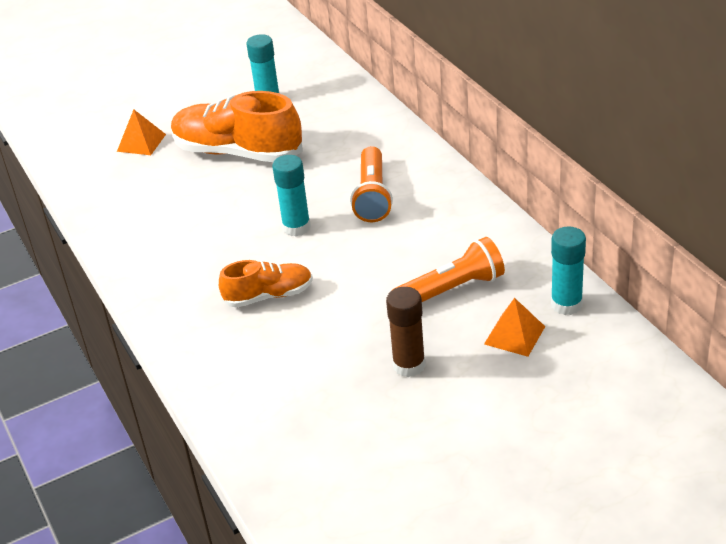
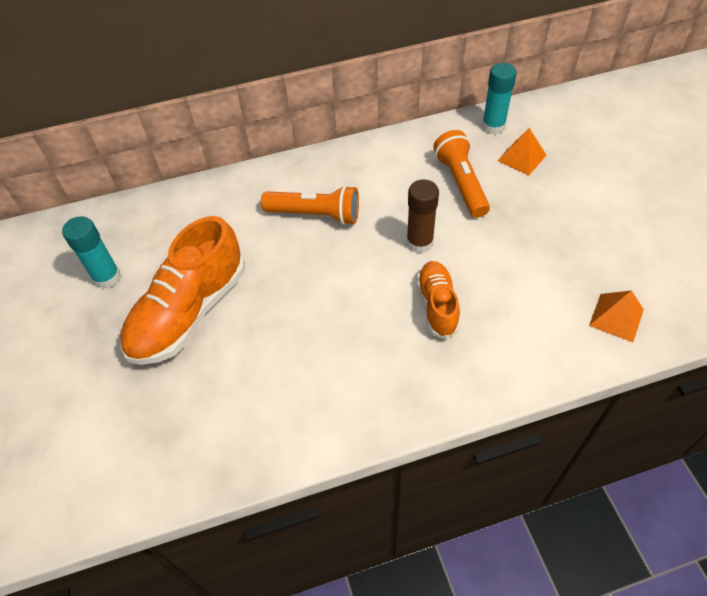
camera: 80 degrees left, 15 degrees up
orange pyramid [117,109,166,155] -> orange pyramid moved to [589,290,644,342]
turquoise glue stick [272,155,311,237] -> none
brown glue stick [386,287,426,377] -> brown glue stick moved to [407,180,439,253]

